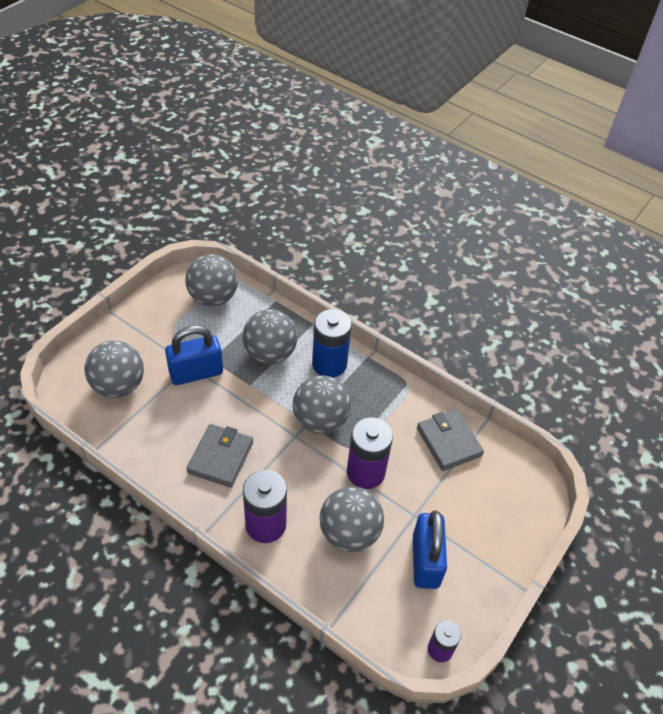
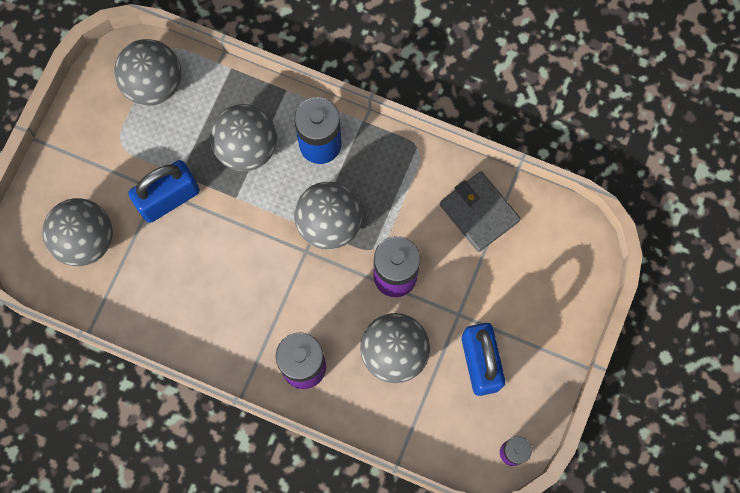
camera: 10 degrees left, 25 degrees up
grey wallet [186,424,253,487] -> none

